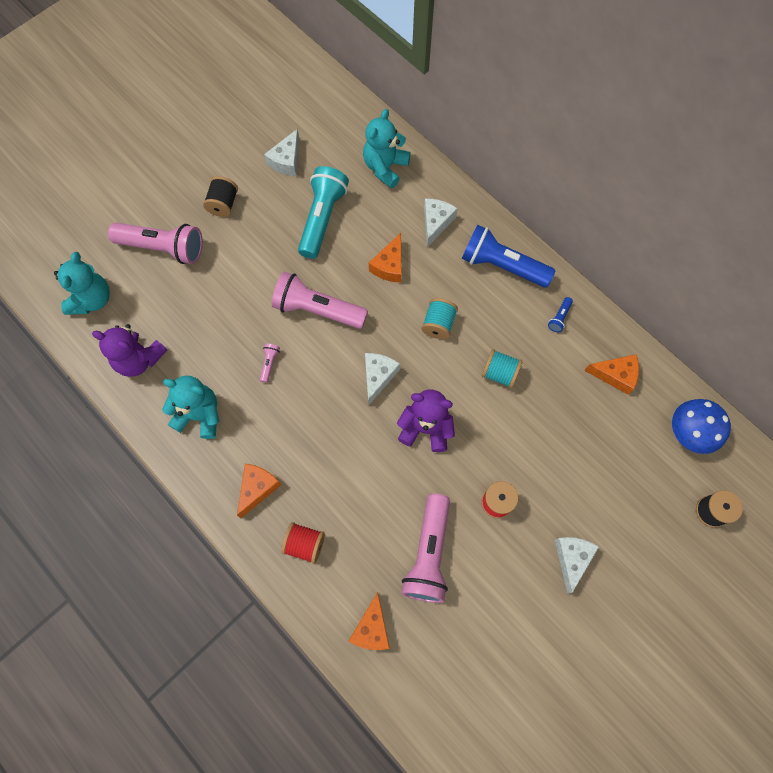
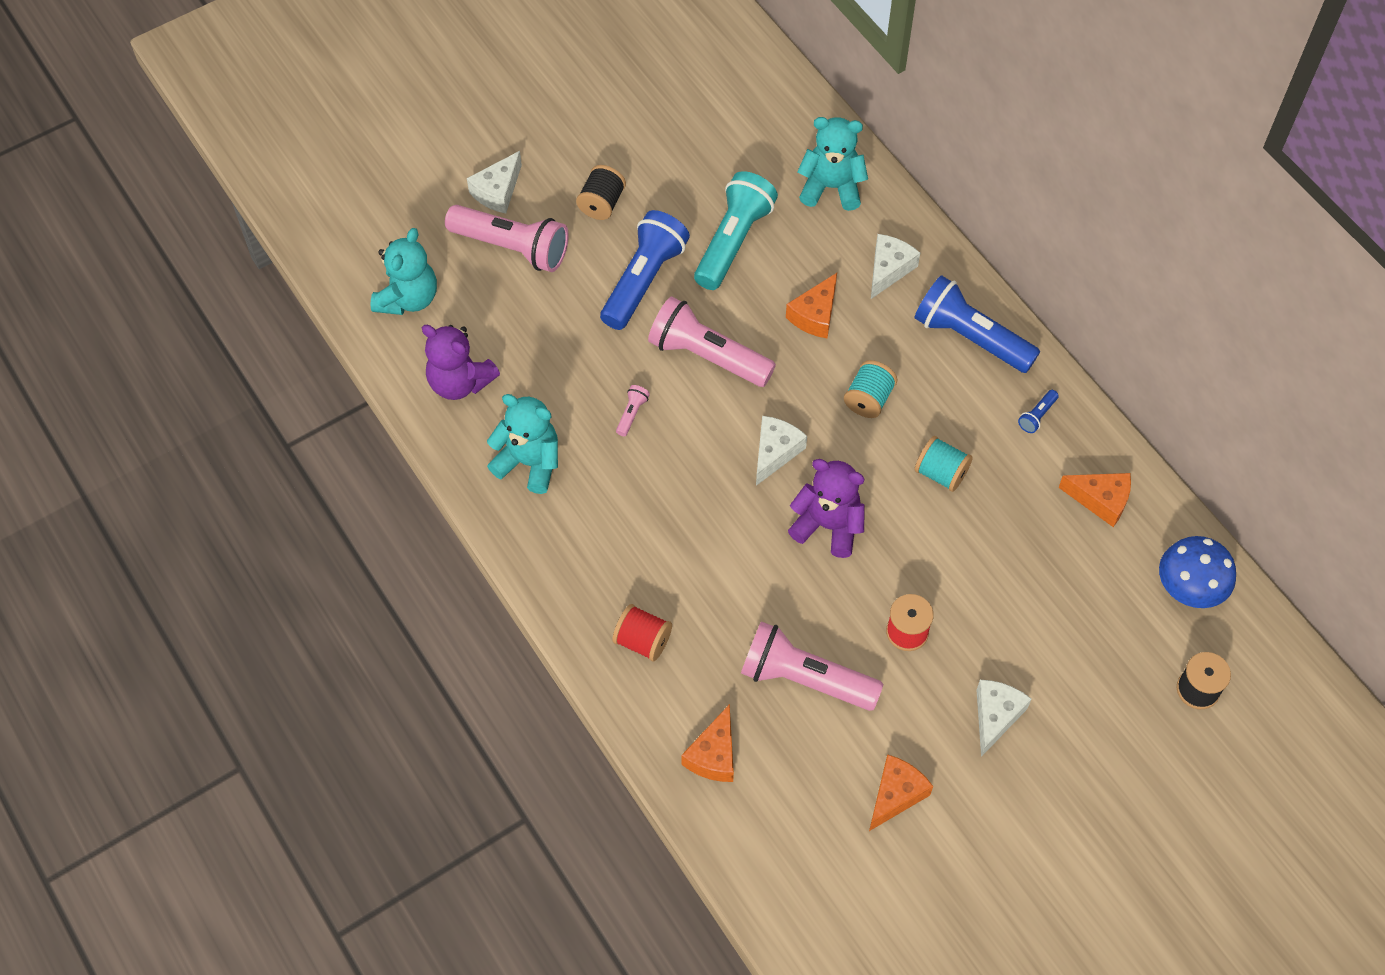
camera: 10 degrees right, 10 degrees down
orange cheese [237,464,281,518] -> orange cheese moved to [869,754,933,831]
white cheese [264,129,300,176] -> white cheese moved to [467,151,522,213]
turquoise teddy bear [363,109,411,188] -> turquoise teddy bear turned 60 degrees clockwise [797,117,868,211]
pink flashlight [401,494,450,603] -> pink flashlight turned 90 degrees clockwise [741,621,883,711]
none -> blue flashlight [600,210,690,330]

